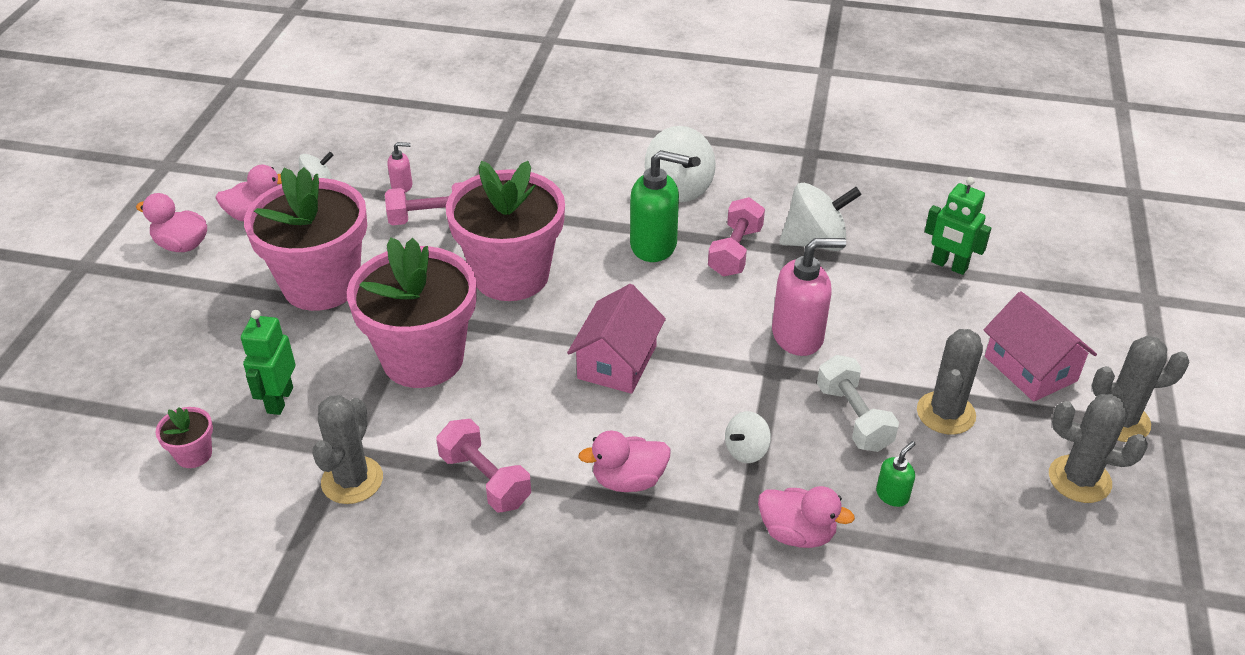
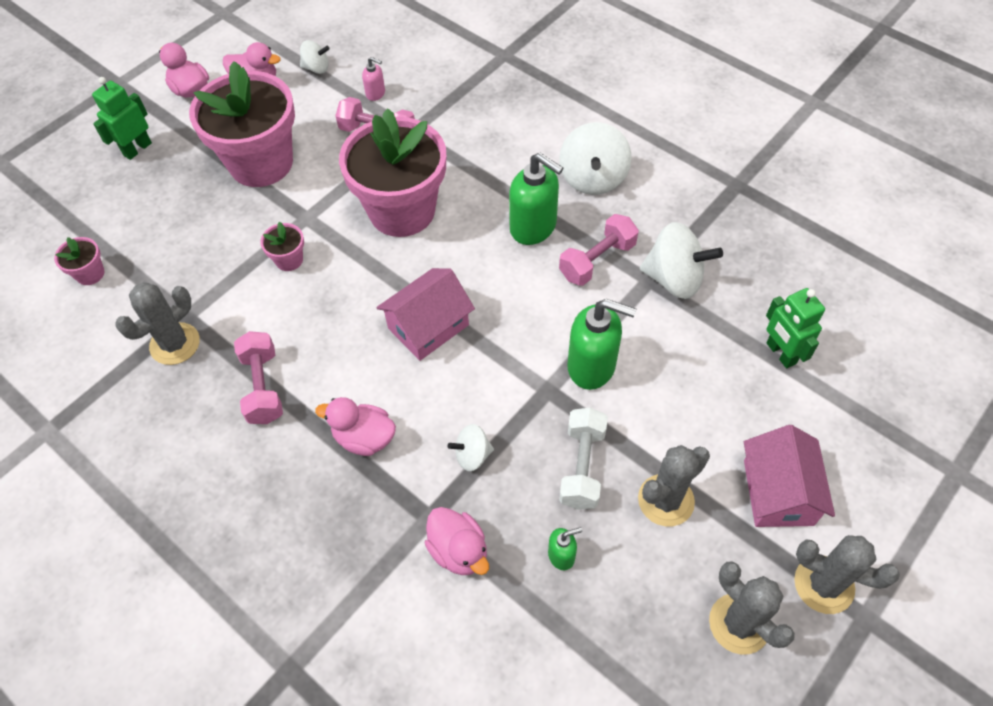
camera: 30 degrees right, 15 degrees up
green robot [241,310,295,415] -> green robot moved to [92,77,152,160]
pink flower pot [347,237,476,388] -> pink flower pot [260,222,304,271], size x0.40
pink soap dispenser [772,238,846,356] -> green soap dispenser [568,299,636,390]

